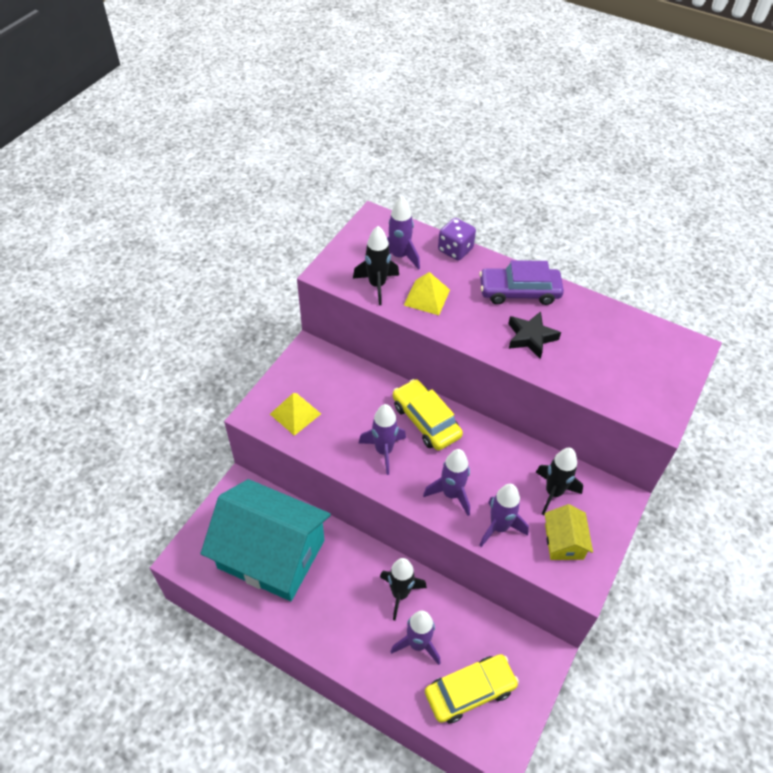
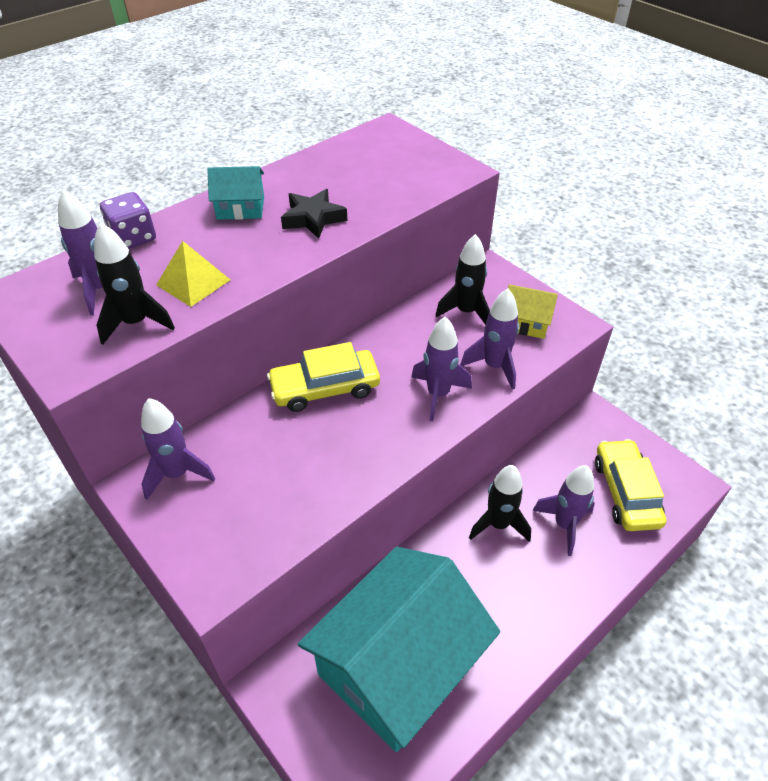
camera: 70 degrees left, 5 degrees down
yellow pyramid [270,393,321,436] -> none
purple rocket [359,404,406,475] -> purple rocket moved to [141,398,215,500]
purple car [479,260,564,305] -> turquoise house [207,166,264,220]

